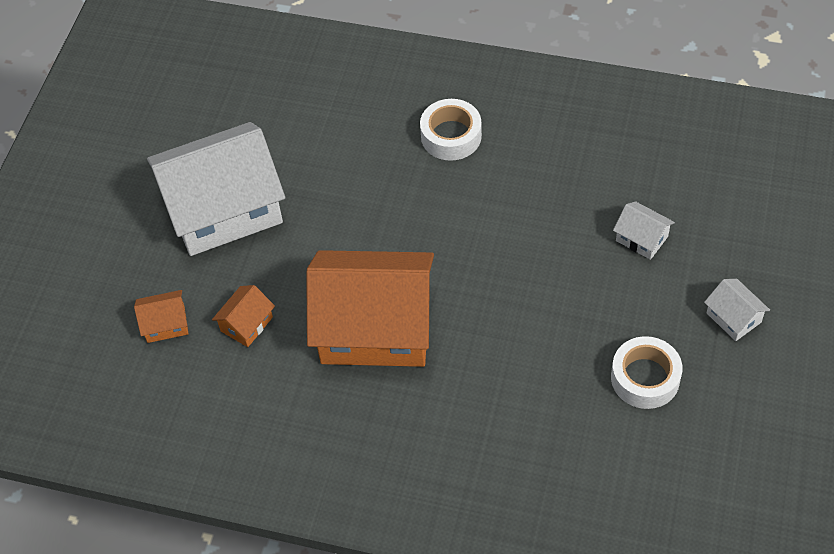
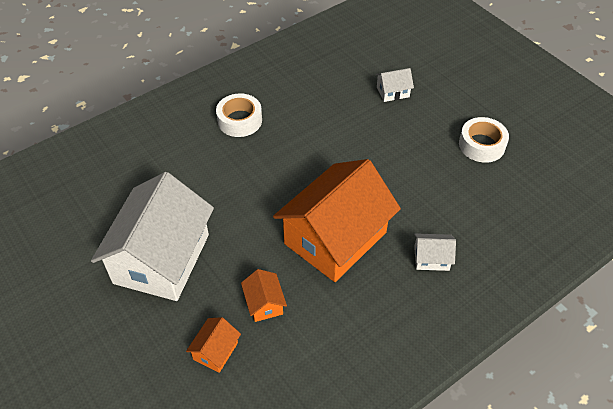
camera: 55 degrees left, 5 degrees down
white house [704,279,770,341] -> white house moved to [414,233,456,271]

